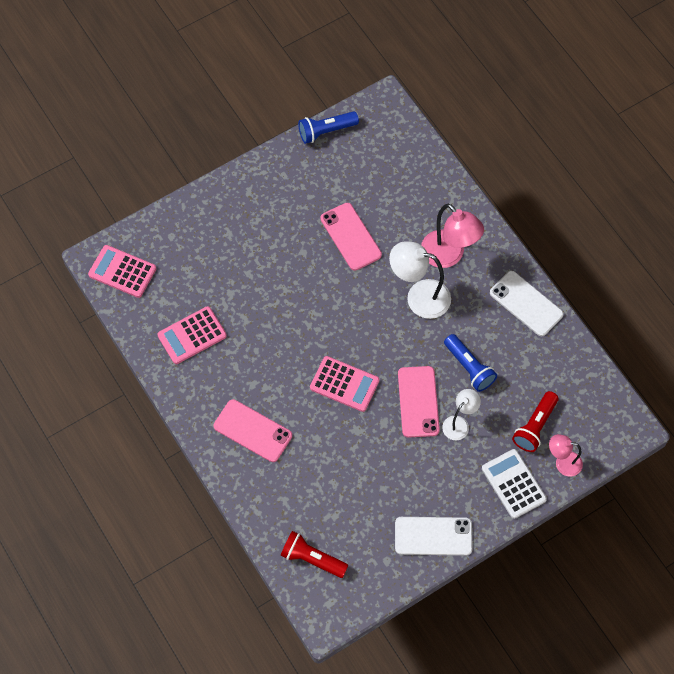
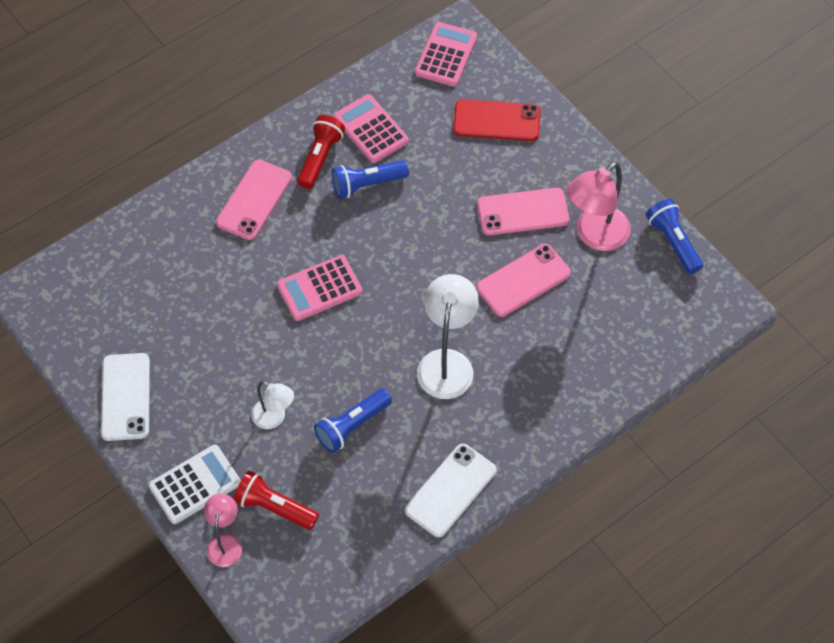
camera: 85 degrees right, 5 degrees down
red flashlight [281,531,349,578] -> red flashlight moved to [297,115,345,189]
pink calculator [310,356,379,412] -> pink calculator turned 45 degrees clockwise [277,255,363,321]
pink phone [398,366,440,438] -> pink phone moved to [477,188,570,235]
pink lamp [421,204,484,268] -> pink lamp moved to [567,162,631,251]
none -> blue flashlight [332,160,409,198]
none -> red phone [453,99,541,141]

